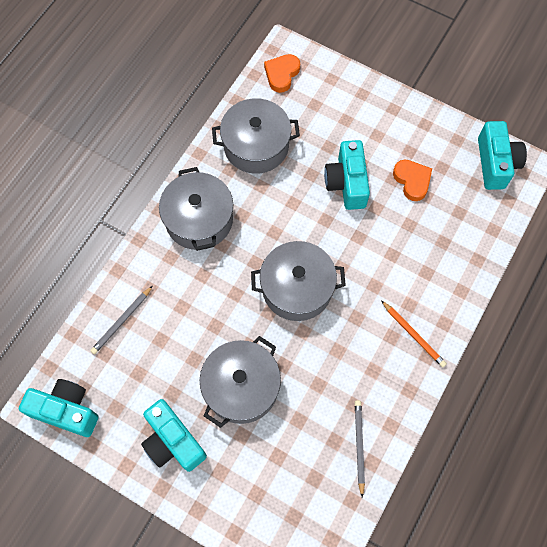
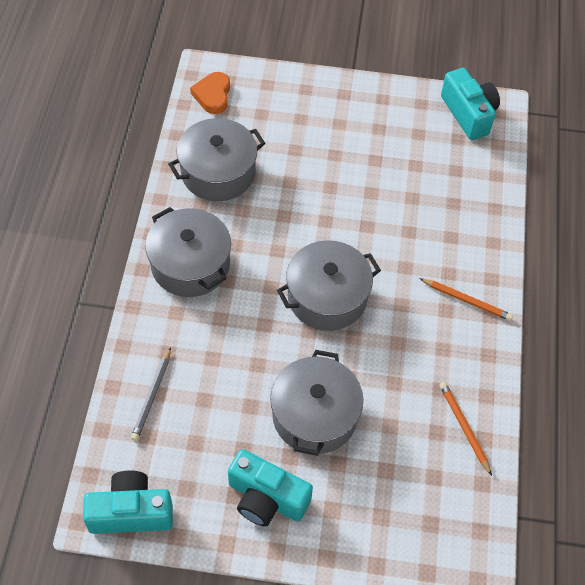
camera: 25 degrees left, 10 degrees down
turquoise camera [324,140,370,210] -> none
grey pencil [355,400,365,497] -> orange pencil [439,382,492,476]
orange heart [393,159,432,201] -> none

